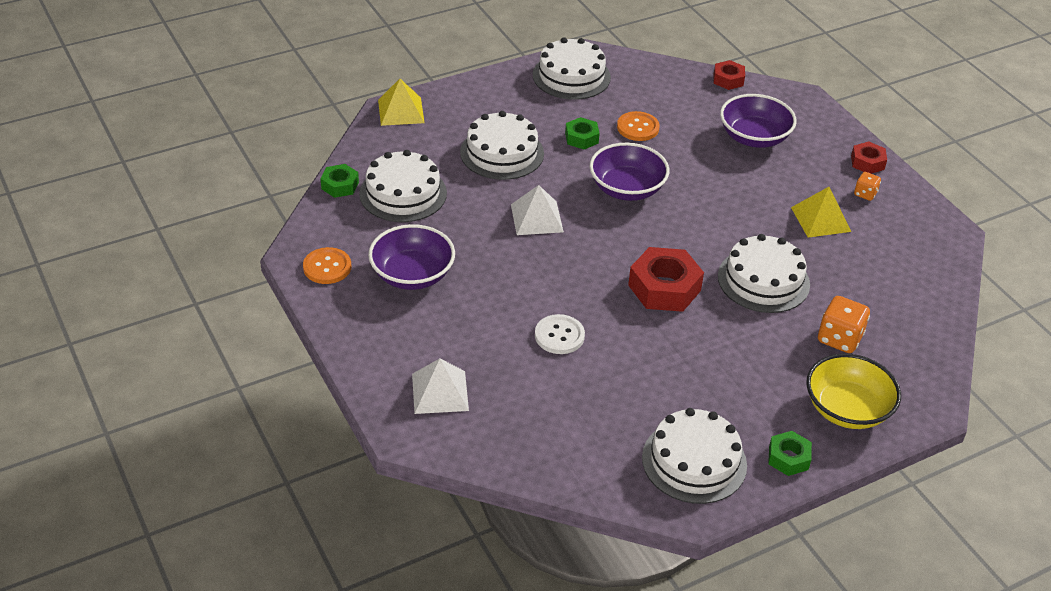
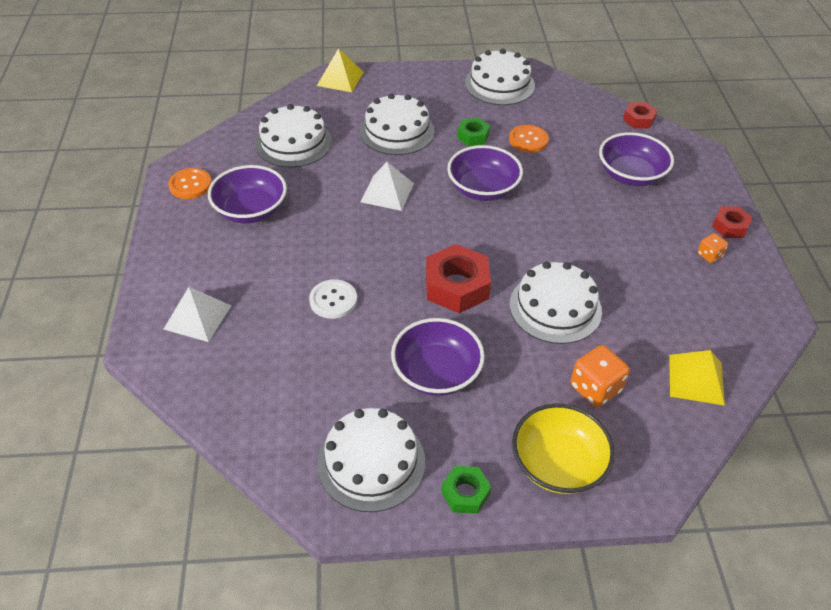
camera: 25 degrees right, 5 degrees up
green nut [321,164,359,198] -> none
yellow pyramid [791,187,851,238] -> yellow pyramid moved to [669,350,725,406]
none -> purple bowl [391,318,485,396]

